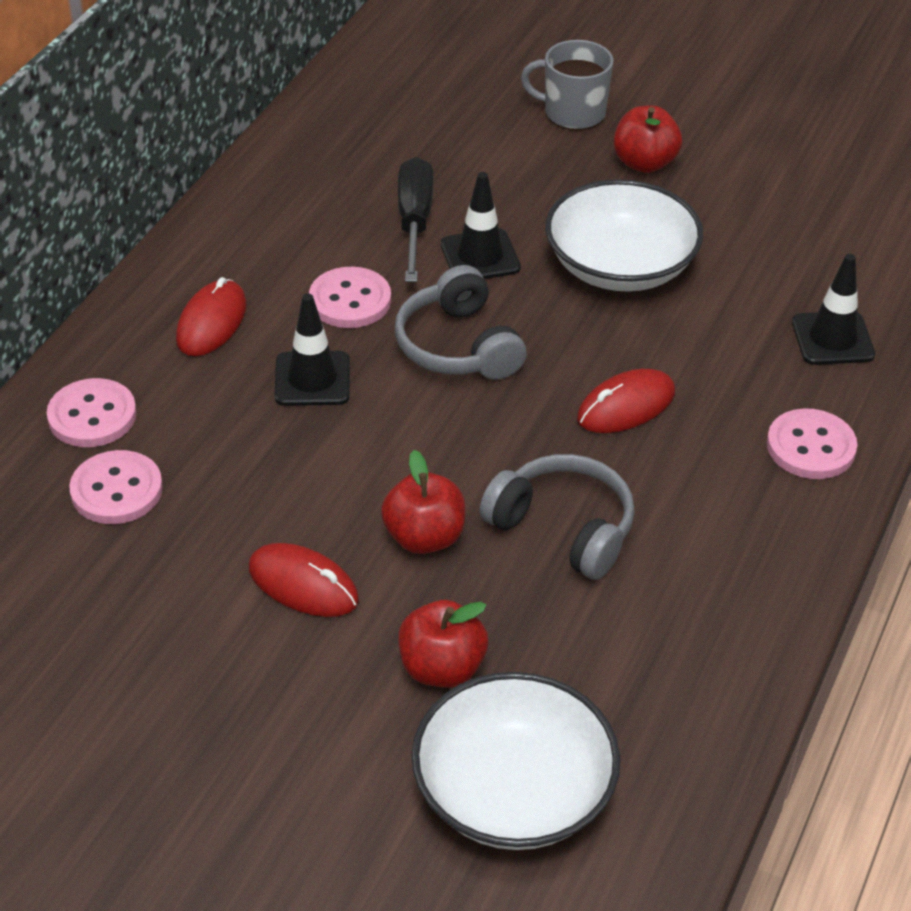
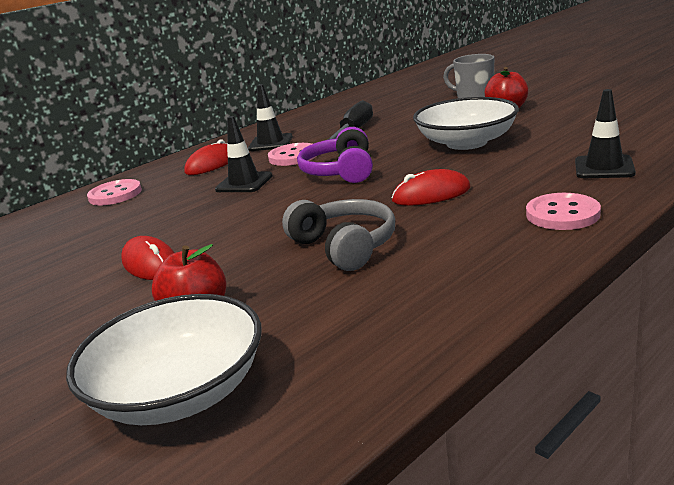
camera: 25 degrees right, 20 degrees down
pink button [69,450,163,524] -> none
red apple [381,450,465,554] -> none
grey headphones [395,265,526,380] -> purple headphones [297,127,373,183]
black traffic cone [441,172,521,279] -> black traffic cone moved to [248,84,293,151]

